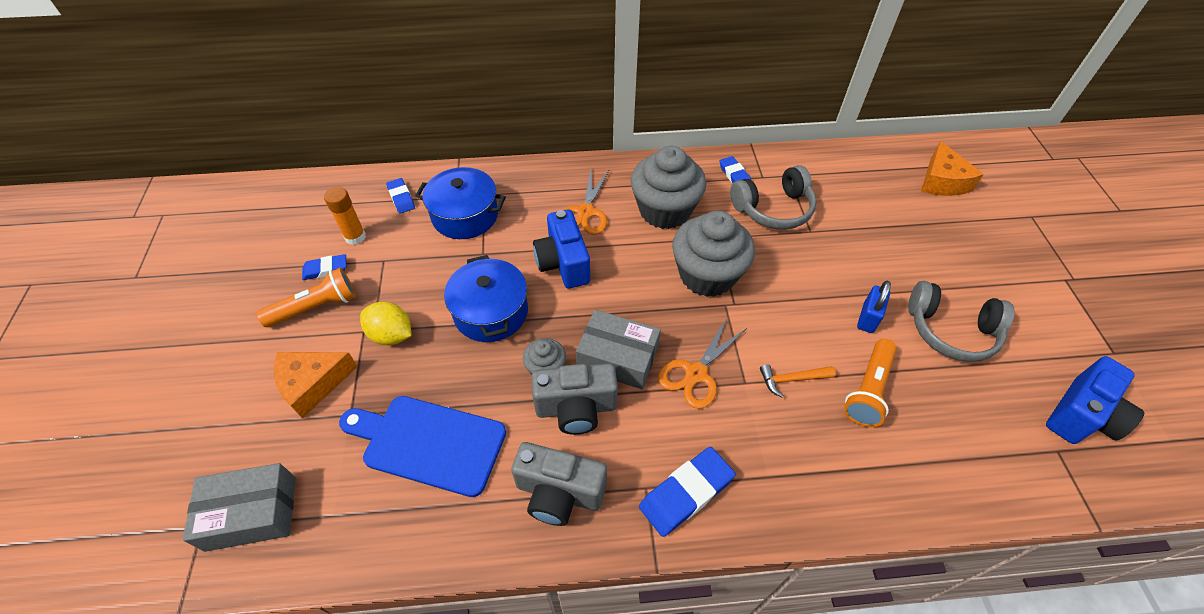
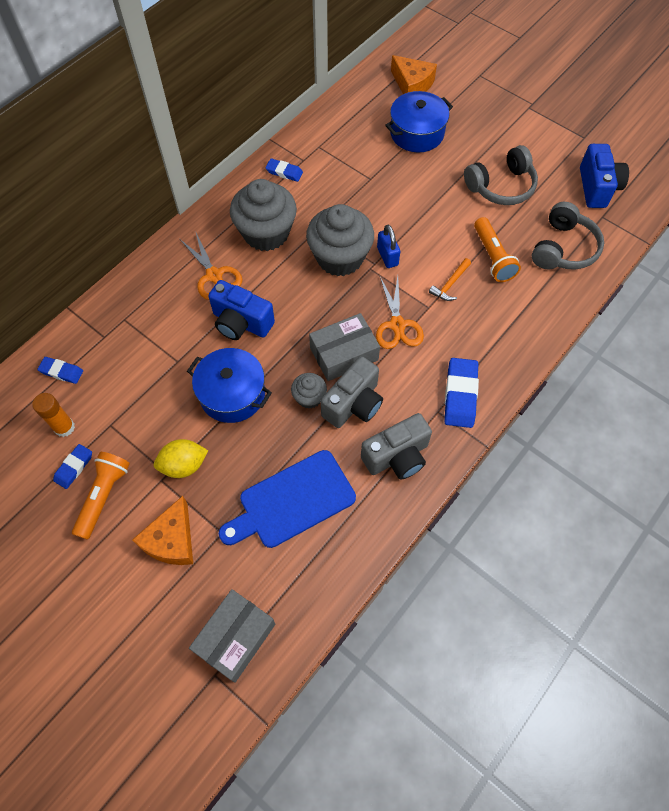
camera: 45 degrees left, 10 degrees up
blue pot [415,167,506,239] -> blue pot moved to [385,91,453,152]
grey headphones [730,165,817,230] -> grey headphones moved to [532,202,604,270]
blue padlock [857,280,891,333] -> blue padlock moved to [377,225,400,268]

